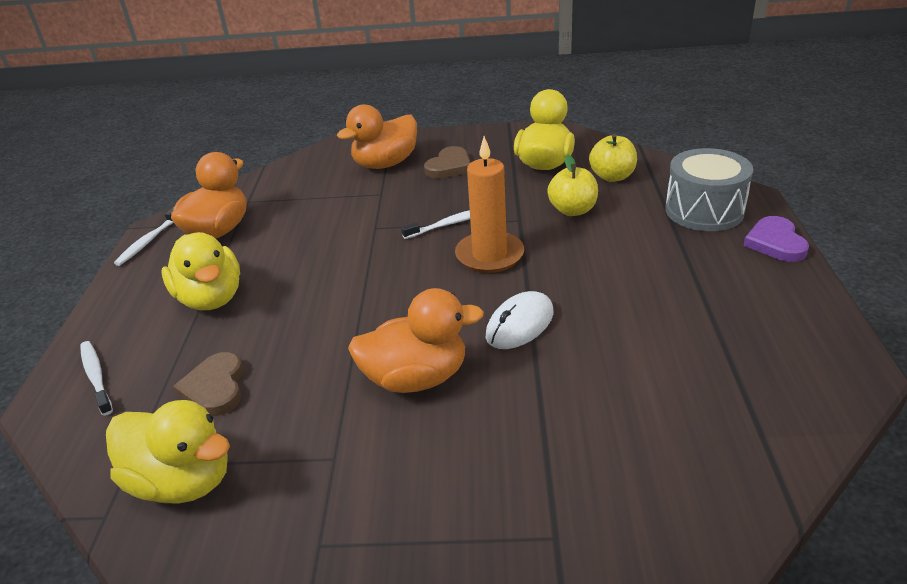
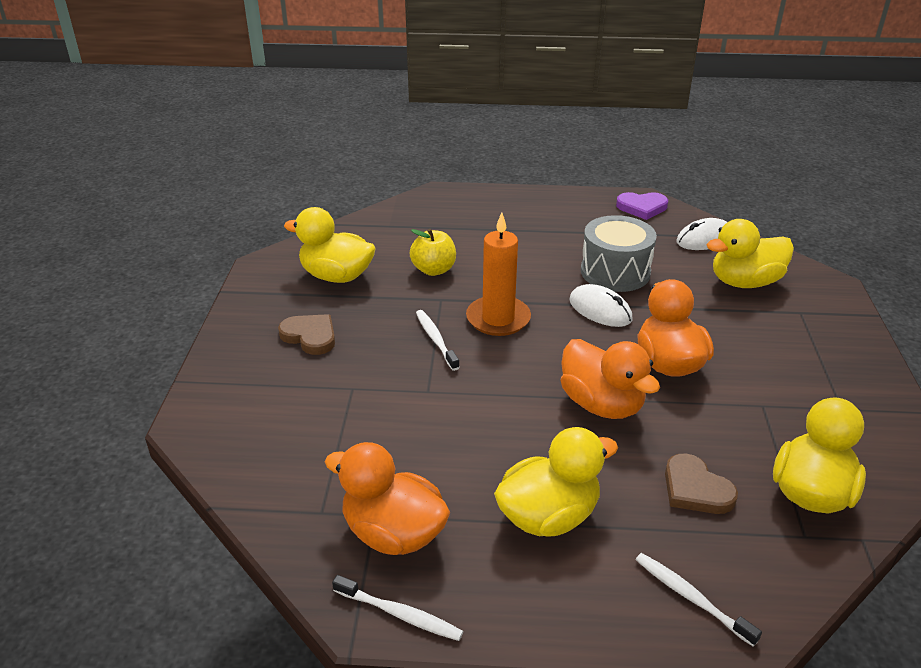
camera: 90 degrees left, 0 degrees up
white toothbrush [80,341,113,416] -> white toothbrush turned 75 degrees clockwise [636,553,762,647]
brown heart [173,352,244,416] -> brown heart turned 60 degrees clockwise [665,453,738,514]
orange duck [337,104,417,169] -> orange duck moved to [561,339,660,419]
yellow apple [589,134,637,182] -> none
grey drum [665,148,753,231] -> grey drum moved to [581,215,657,292]
purple heart [743,216,809,262] -> purple heart moved to [616,192,668,220]
none -> white mouse [677,218,727,250]
none -> yellow duck [706,219,794,288]

